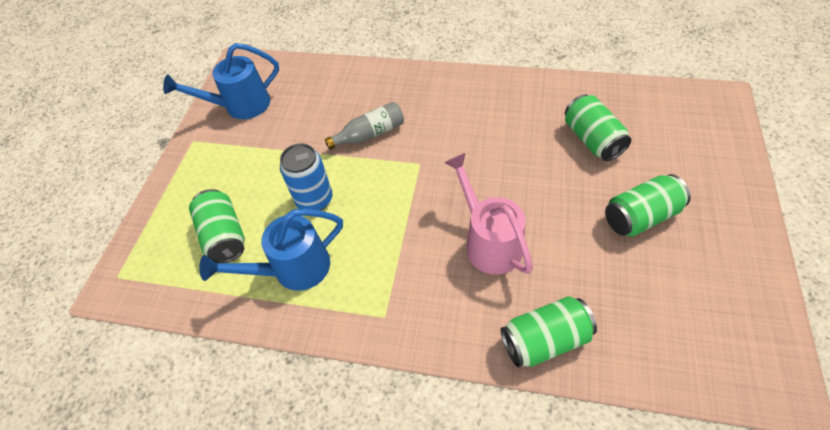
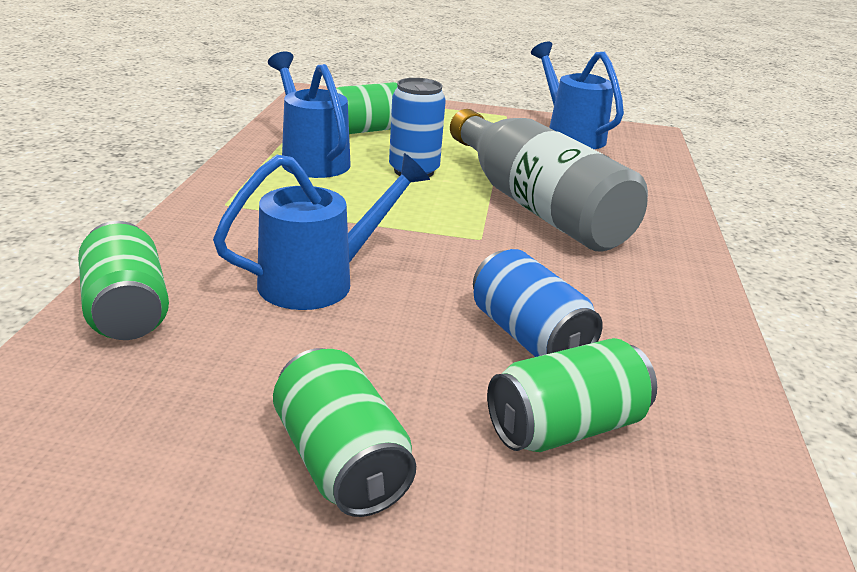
camera: 80 degrees right, 25 degrees down
grey bottle [325,102,404,150] -> grey bottle [450,109,648,251], size x2.10
pink watering can [444,153,533,275] -> blue watering can [213,153,430,310]
none -> blue can [473,249,603,357]

